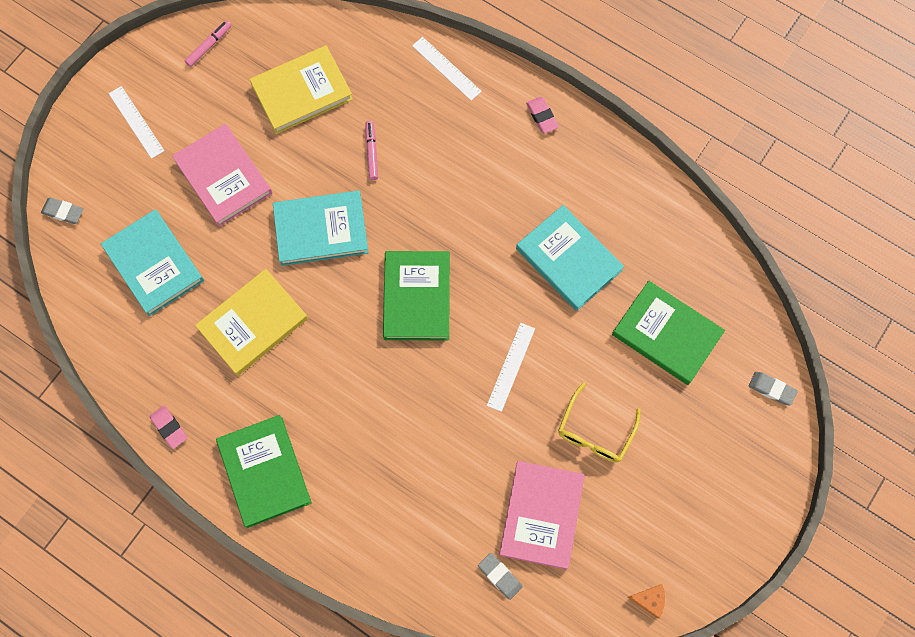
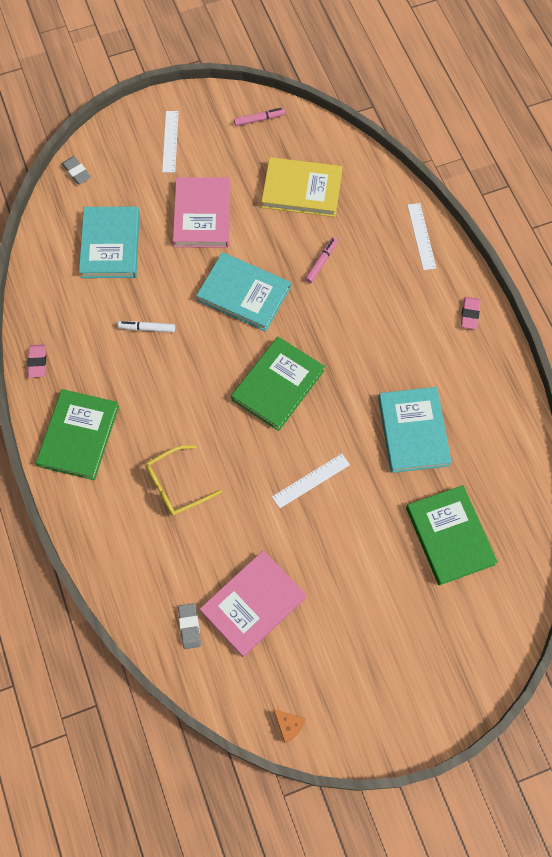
camera: 35 degrees right, 5 degrees down
yellow book [195,269,308,376] -> white marker [118,321,175,333]
yellow glasses [558,383,641,463] -> yellow glasses moved to [146,445,222,516]
grey eraser [749,372,798,405] -> none

